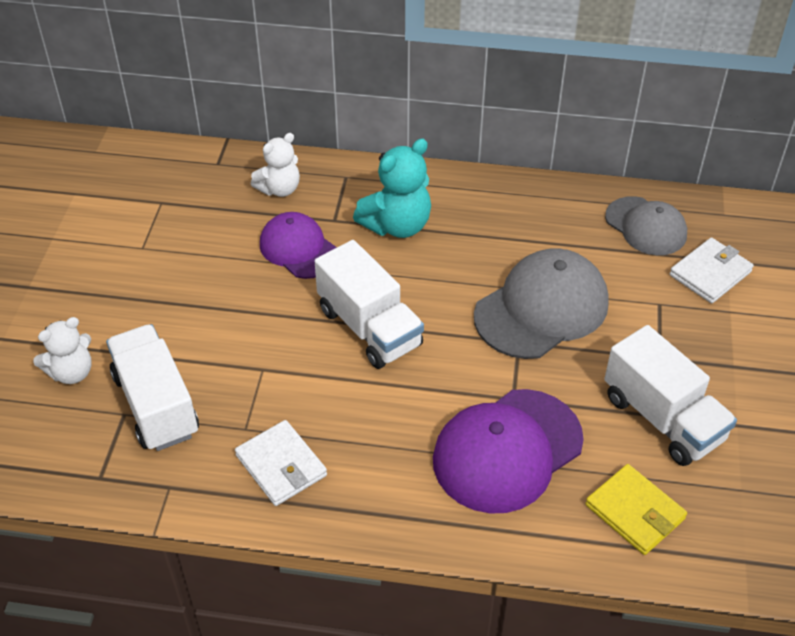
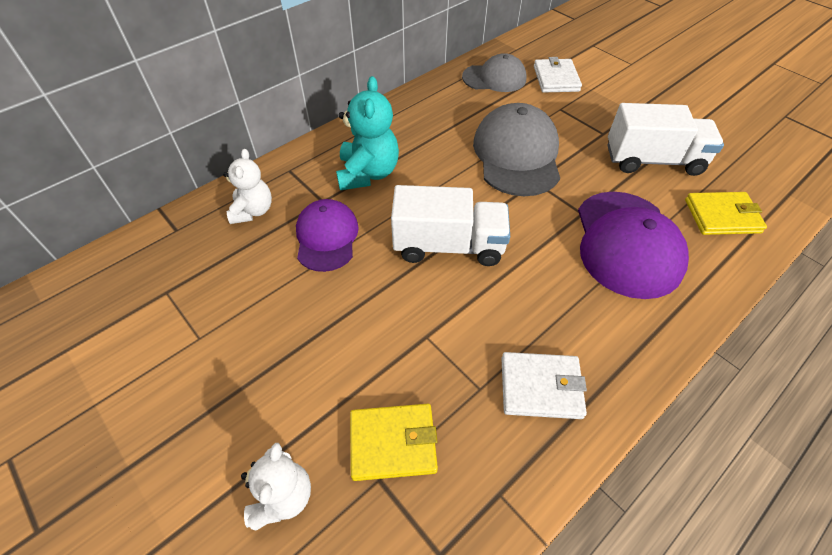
camera: 50 degrees left, 5 degrees up
white truck [106,324,199,451] -> yellow wallet [350,404,438,481]
purple cap [260,212,337,279] -> purple cap turned 90 degrees clockwise [296,199,359,272]

